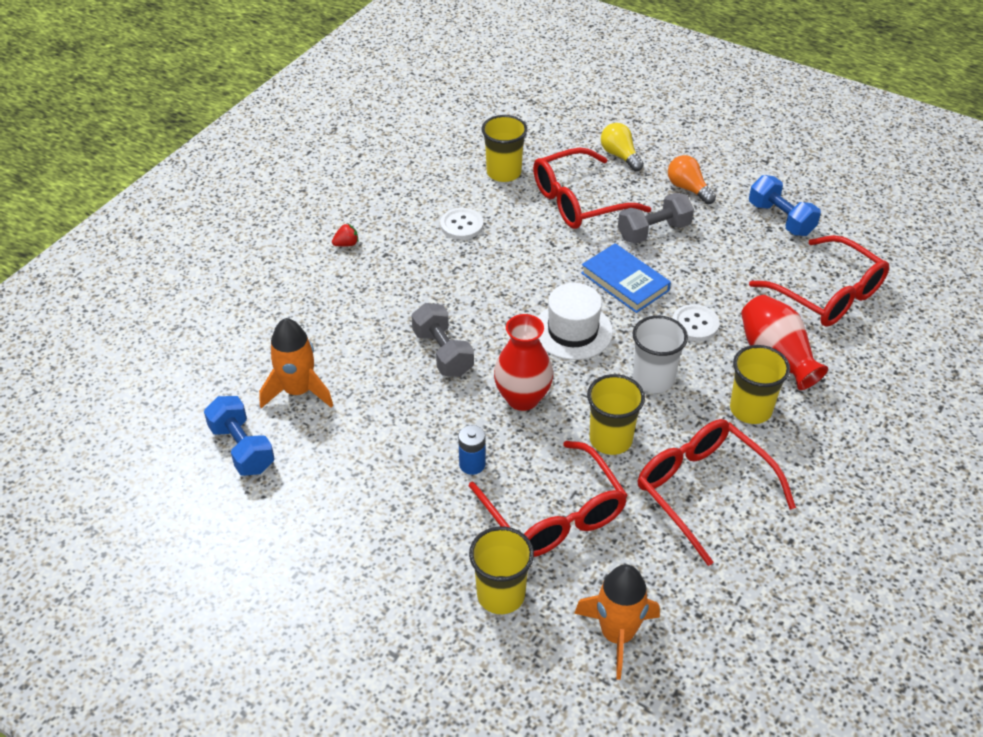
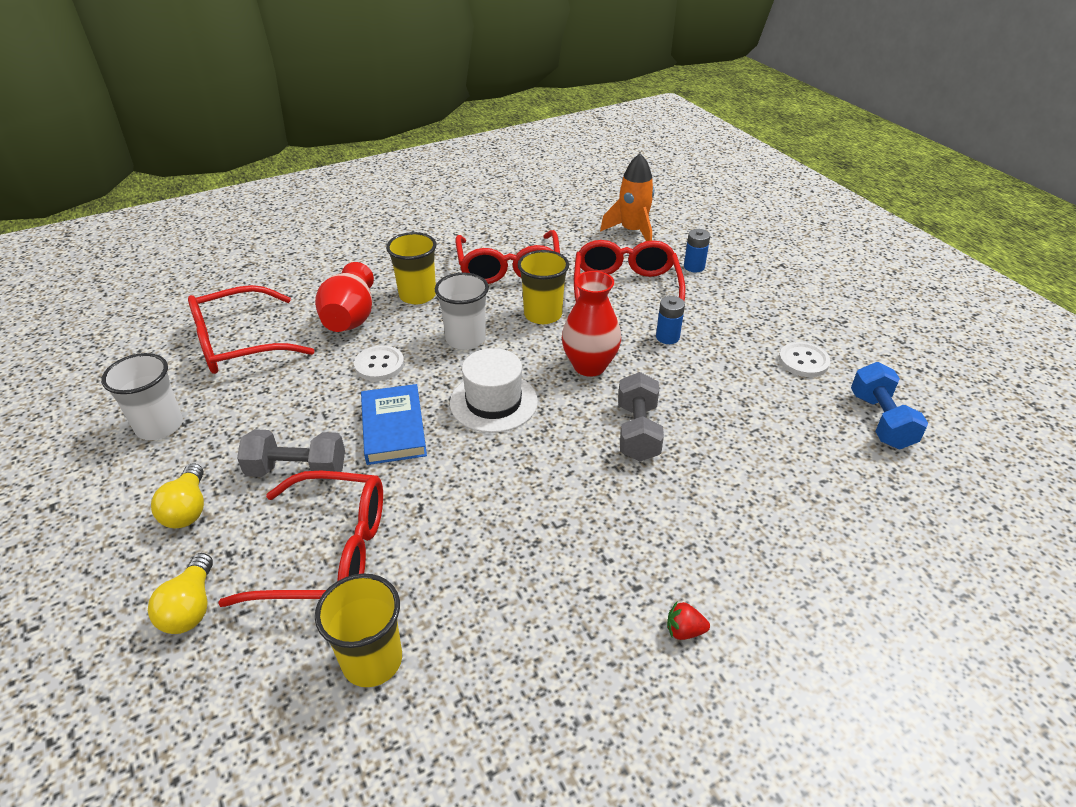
camera: 150 degrees left, 5 degrees down
orange rocket [259,318,333,408] -> none
white button [440,208,483,240] -> white button moved to [779,342,830,377]
yellow cup [469,526,534,614] -> blue battery [684,229,710,272]
orange light bulb [668,155,716,204] -> yellow light bulb [151,463,204,528]
blue dumbbell [749,175,821,236] -> white cup [101,353,183,440]
red glasses [749,235,889,327] -> red glasses turned 105 degrees counterclockwise [188,285,315,374]

